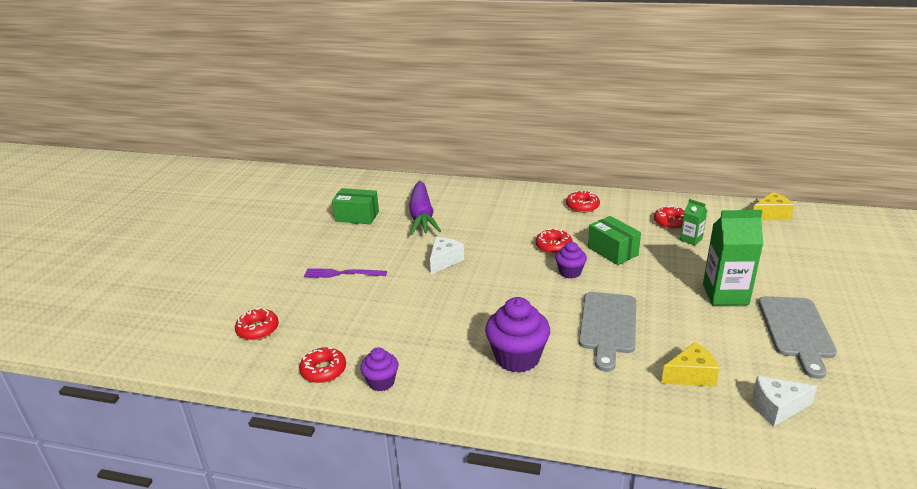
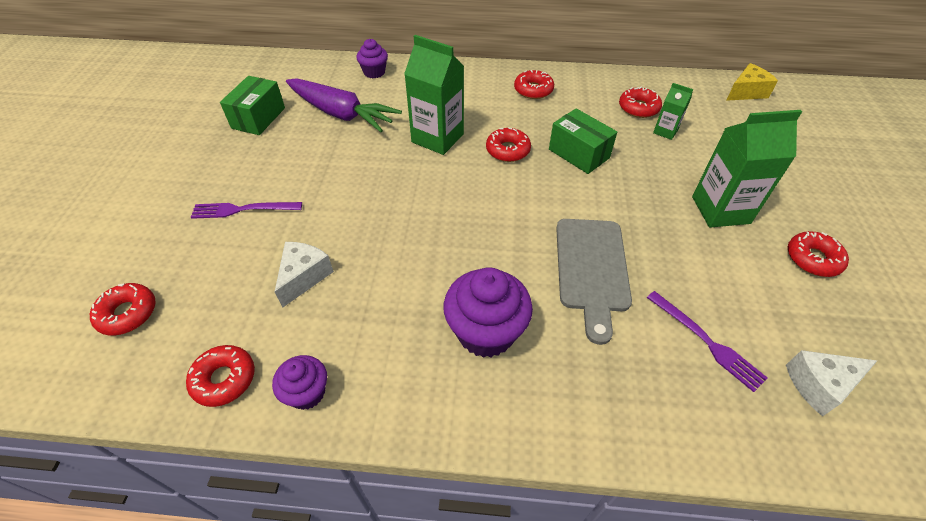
camera: 10 degrees left, 20 degrees up
green box [332,188,379,224] -> green box turned 75 degrees counterclockwise [220,76,285,135]
purple carrot [409,181,441,235] -> purple carrot turned 45 degrees counterclockwise [286,78,402,132]
white cheese [430,237,464,274] -> white cheese moved to [275,242,334,308]
purple cupcake [555,242,587,278] -> purple cupcake moved to [356,39,388,79]
yellow cheese [661,342,720,387] -> purple fork [647,291,768,392]
grey cutting board [758,296,837,379] -> red donut [788,231,849,277]
none -> green carton [404,35,464,155]

